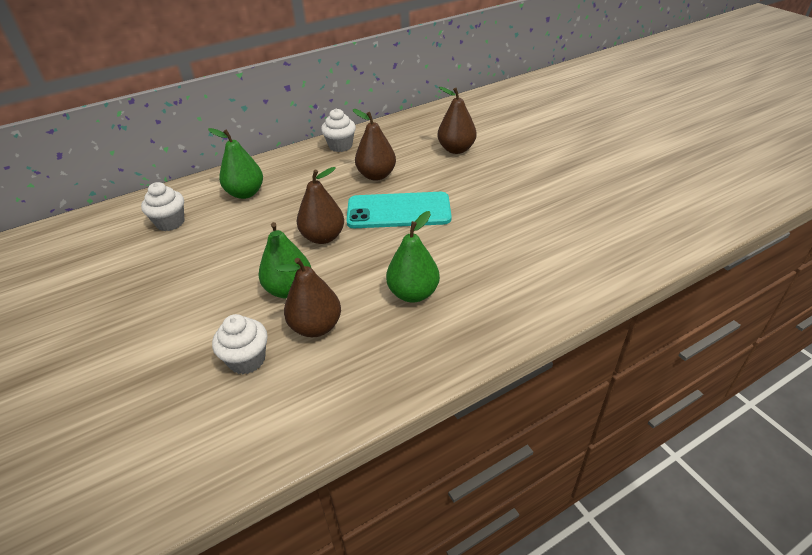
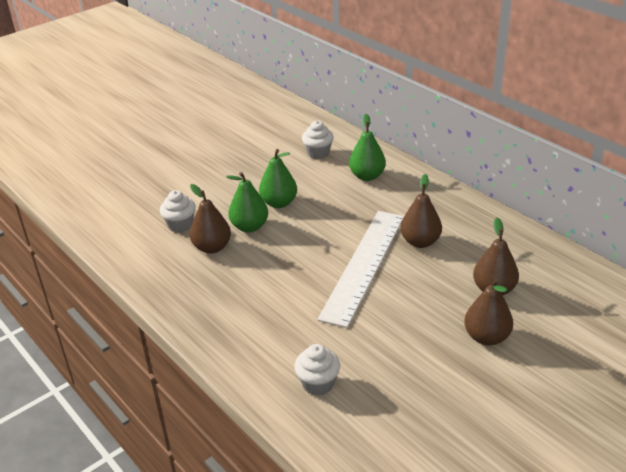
camera: 80 degrees right, 5 degrees down
brown pear [297,167,344,244] -> brown pear moved to [464,278,513,346]
white cupcake [321,109,356,152] -> white cupcake moved to [294,344,340,396]
turquoise phone [346,192,452,228] -> white ruler [317,211,404,328]
green pear [386,211,440,302] -> green pear moved to [259,149,297,208]

